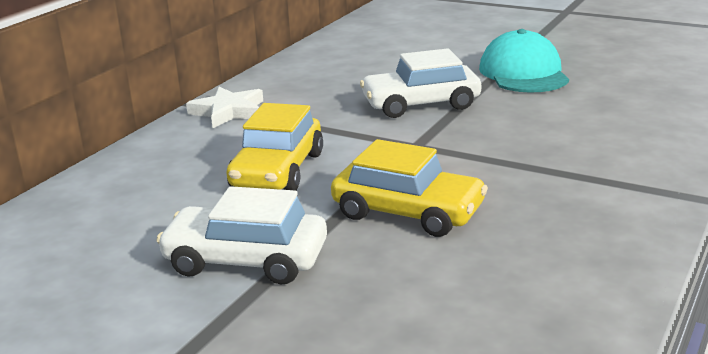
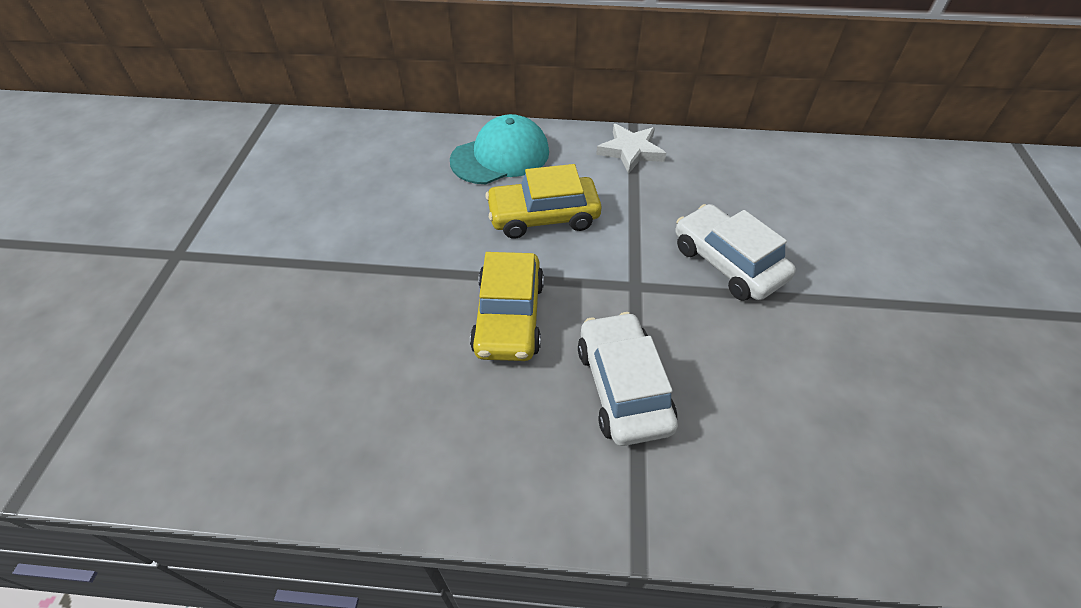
camera: 65 degrees right, 25 degrees up
white car [156,186,327,284] -> white car moved to [578,312,678,446]
turquoise cap [479,29,569,93] -> turquoise cap moved to [450,114,549,184]

